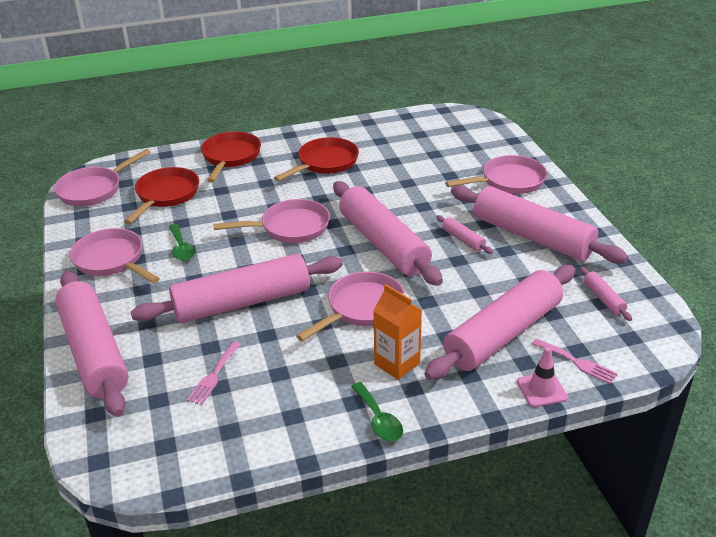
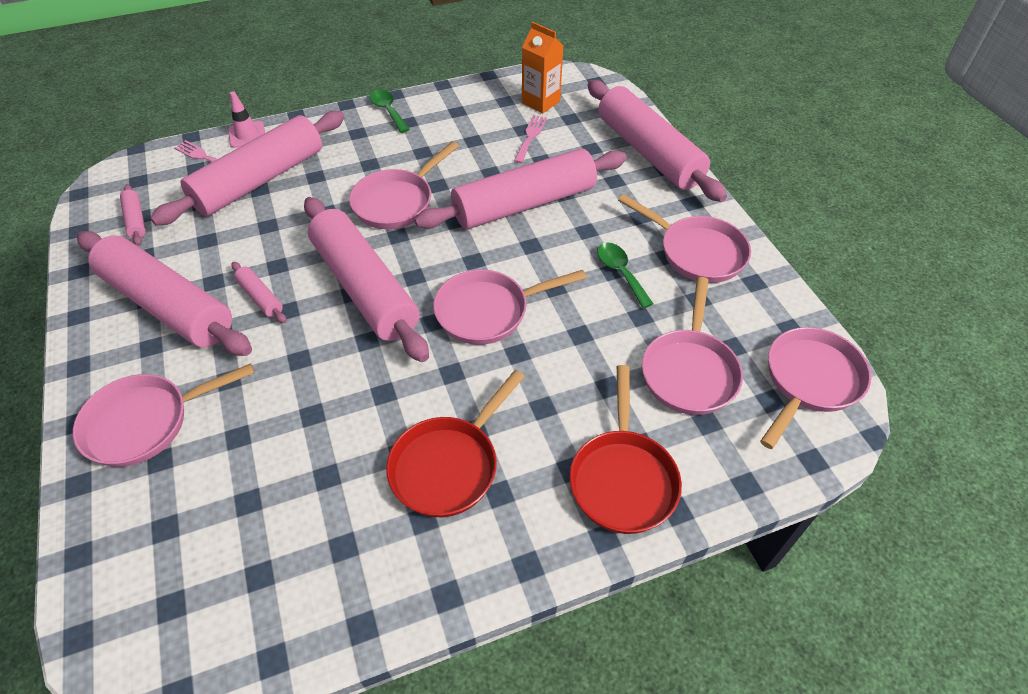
camera: 175 degrees right, 15 degrees up
red pan [124,167,199,224] -> pink pan [642,277,743,415]
orange carton [373,284,422,380] -> orange carton moved to [522,22,563,114]

